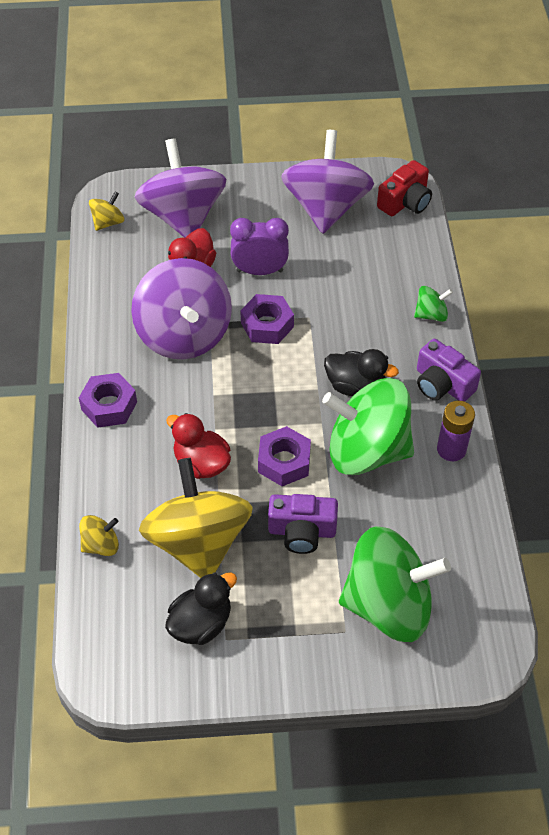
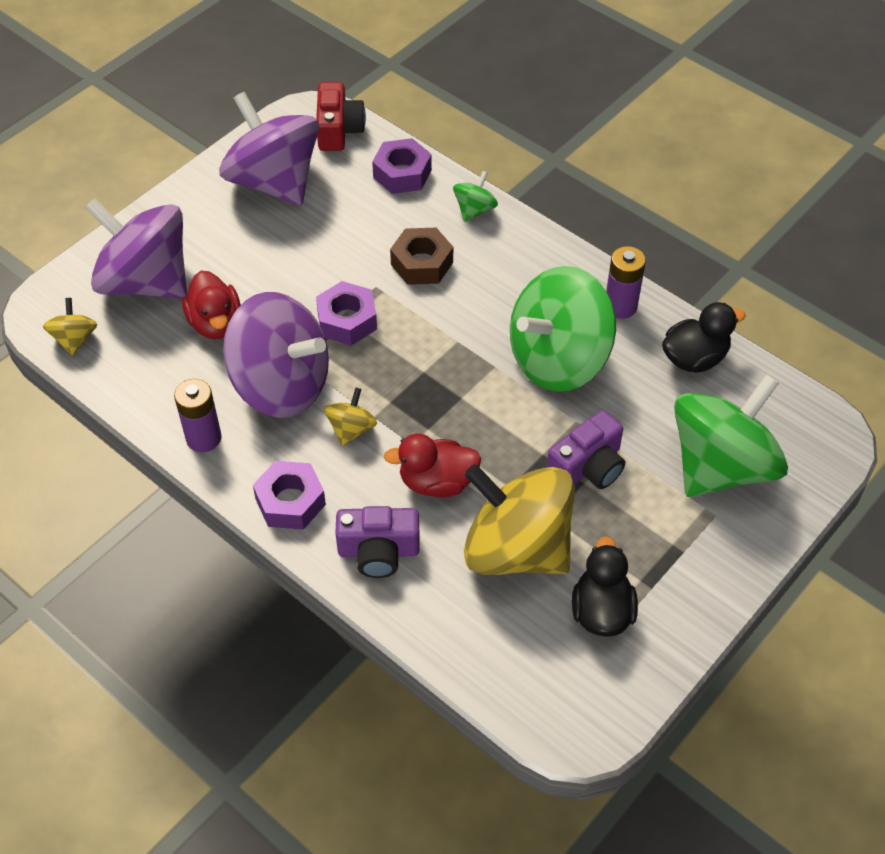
camera: 45 degrees left, 0 degrees up
yellow spinning top [79,515,119,556] -> yellow spinning top moved to [324,388,377,446]
purple clock [230,218,289,275] -> none
purple nut [258,426,311,486] -> purple nut moved to [372,138,432,194]
black duck [324,349,399,396] -> black duck moved to [662,302,746,372]
purple camera [417,339,481,402] -> purple camera moved to [335,506,420,578]
none -> purple battery [174,379,221,452]
none -> brown nut [390,228,453,285]

